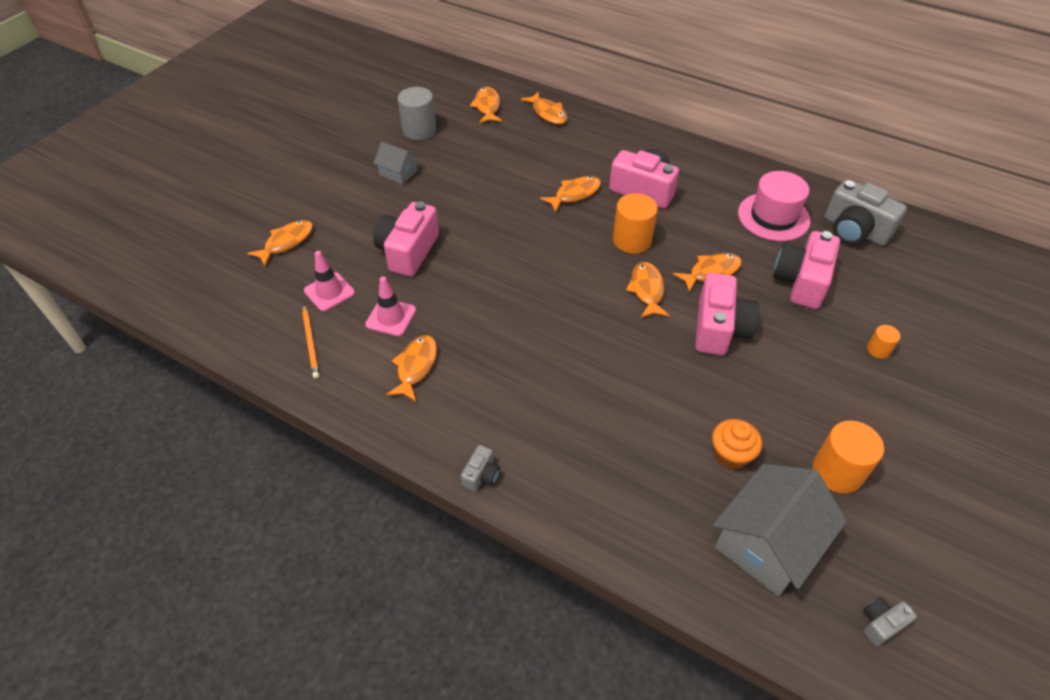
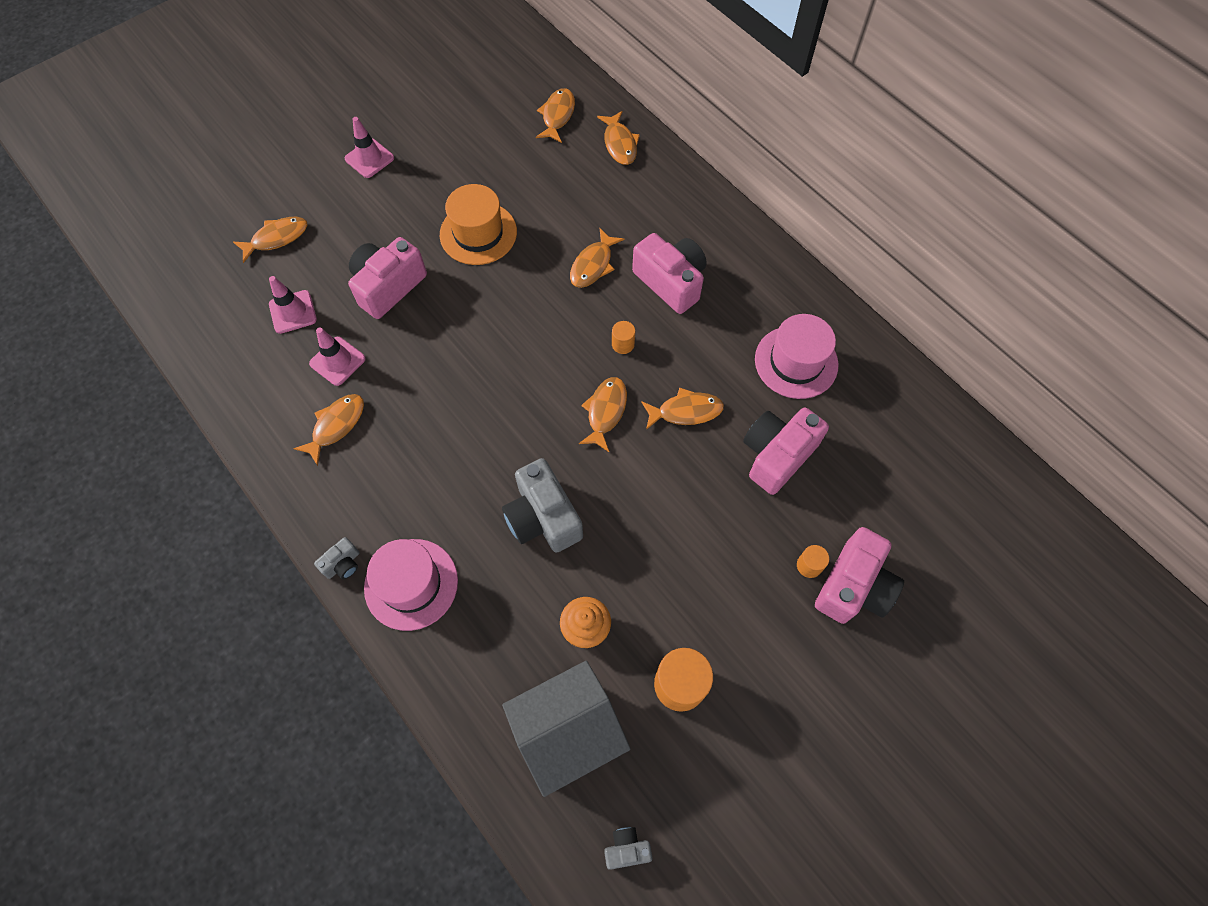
camera: 20 degrees right, 15 degrees up
orange pencil [302,305,319,379] -> none
grey house [374,142,419,185] -> none
grey cylinder [398,87,436,140] -> none
orange fish [540,176,601,213] -> orange fish turned 135 degrees clockwise [570,228,624,288]
orange cylinder [613,193,658,254] -> orange cylinder [612,321,635,354], size x0.52
pink camera [695,273,759,355] -> pink camera moved to [815,527,904,624]
grey camera [825,179,907,246] -> grey camera moved to [502,458,583,553]
none -> pink traffic cone [345,117,394,178]
none -> pink hat [364,539,458,631]
none -> orange hat [440,184,517,265]

